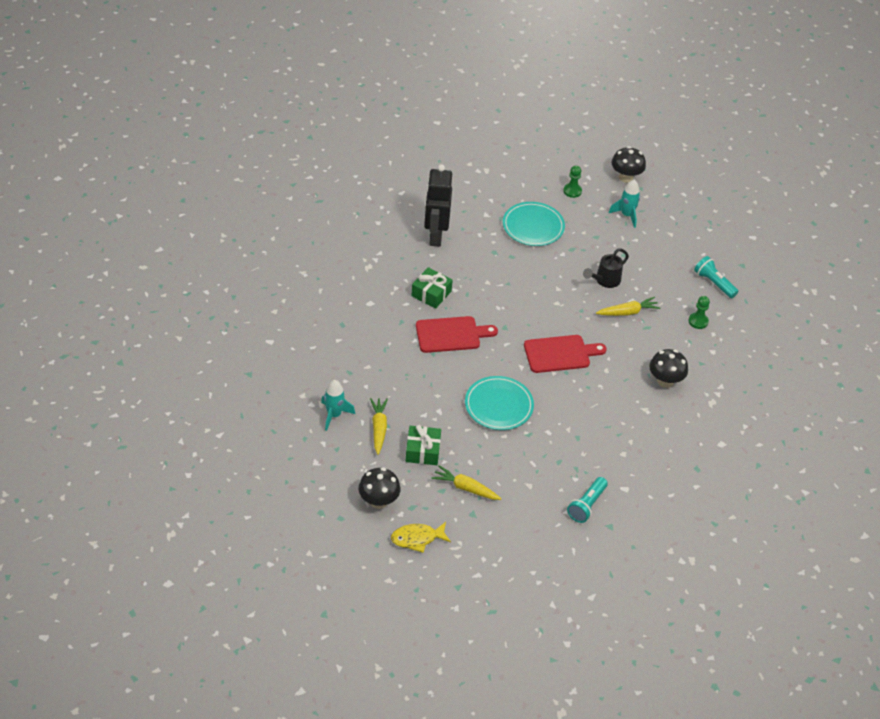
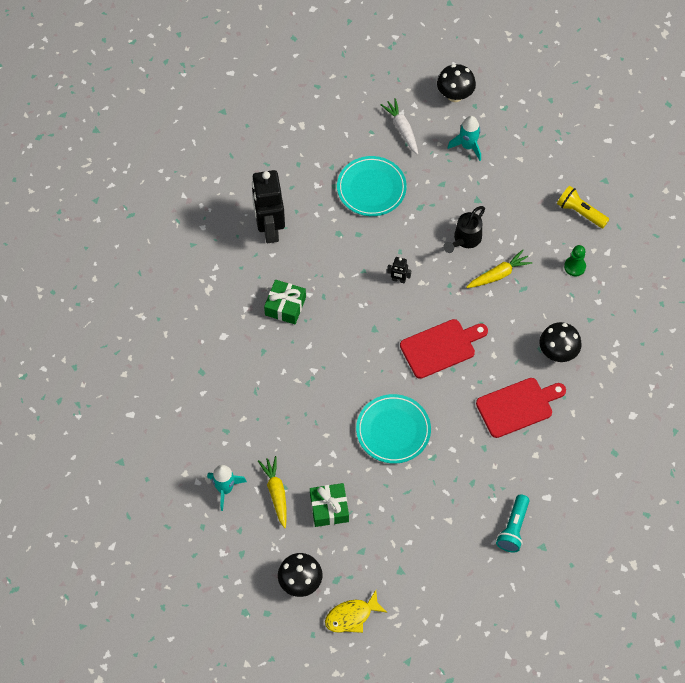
camera: 10 degrees left, 15 degrees up
red cutting board [416,316,498,353] -> red cutting board moved to [476,378,566,438]
yellow carrot [432,465,501,500] -> none
green pawn [563,166,582,198] -> white carrot [380,98,418,155]
turquoise flashlight [694,256,739,298] -> yellow flashlight [557,186,609,228]
none -> black robot [387,257,411,284]

